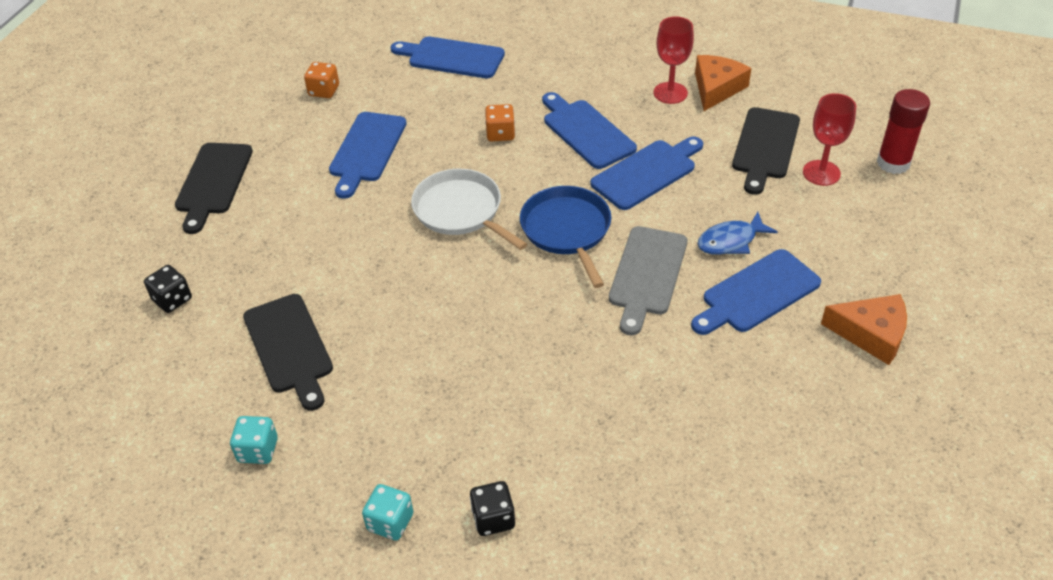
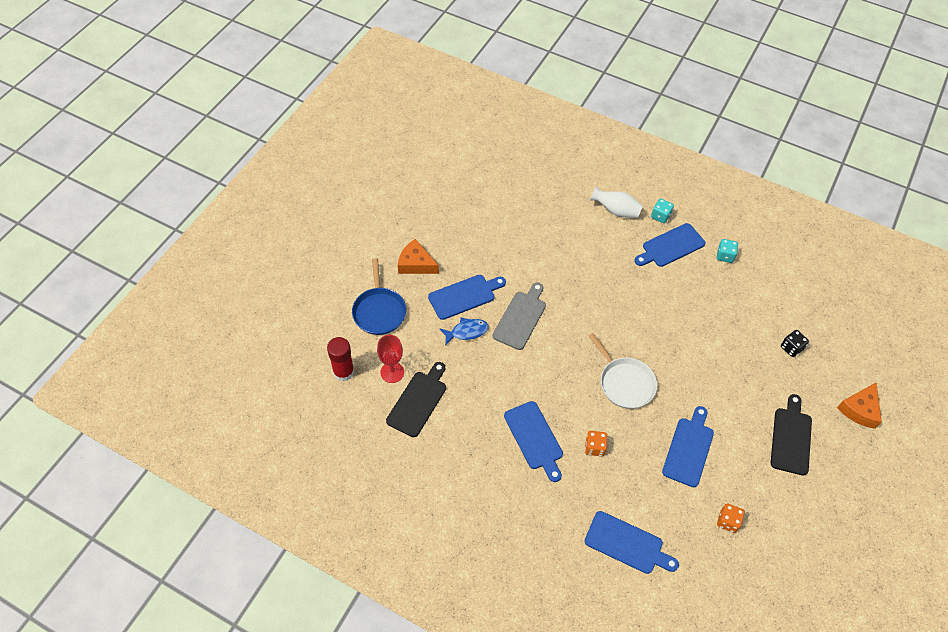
camera: 175 degrees left, 10 degrees up
black cutting board [243,294,333,411] -> none
black dice [470,481,515,536] -> white vase [590,187,643,218]
blue pan [520,186,611,288] -> blue pan moved to [352,258,406,335]
blue cutting board [590,136,703,210] -> blue cutting board moved to [635,223,706,267]
red goblet [653,16,694,104] -> none
orange cheese [695,55,751,111] -> orange cheese moved to [837,383,882,429]

